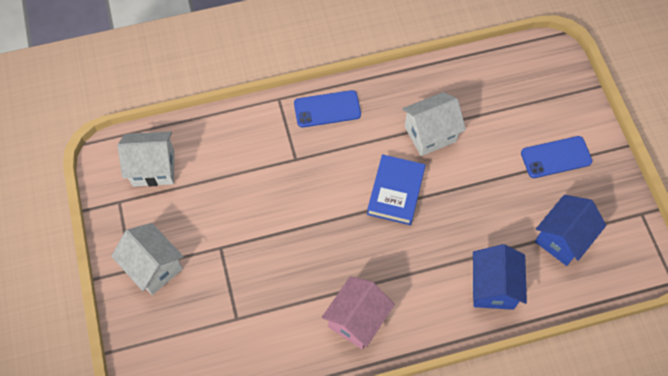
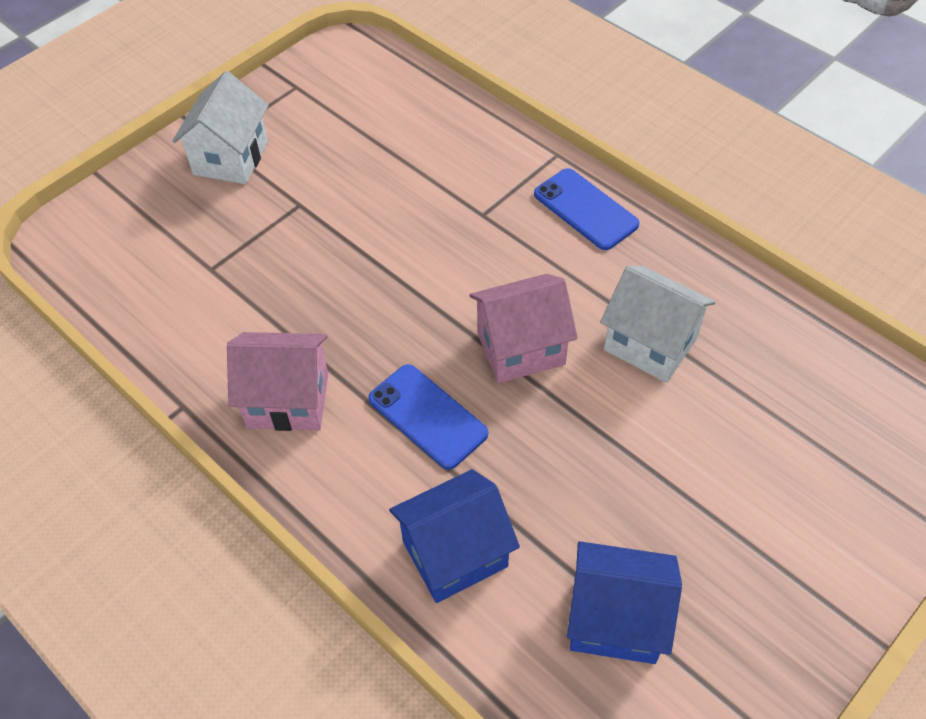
camera: 60 degrees right, 10 degrees down
white house [118,131,175,187] -> none
blue book [367,154,425,225] -> pink house [469,274,578,383]
blue phone [521,136,592,178] -> blue phone moved to [368,364,488,470]

